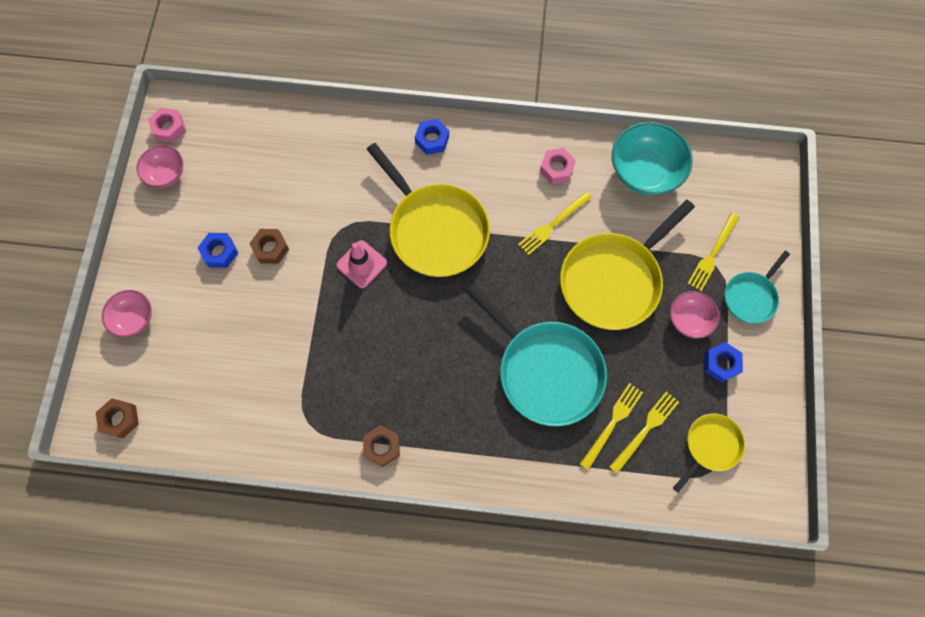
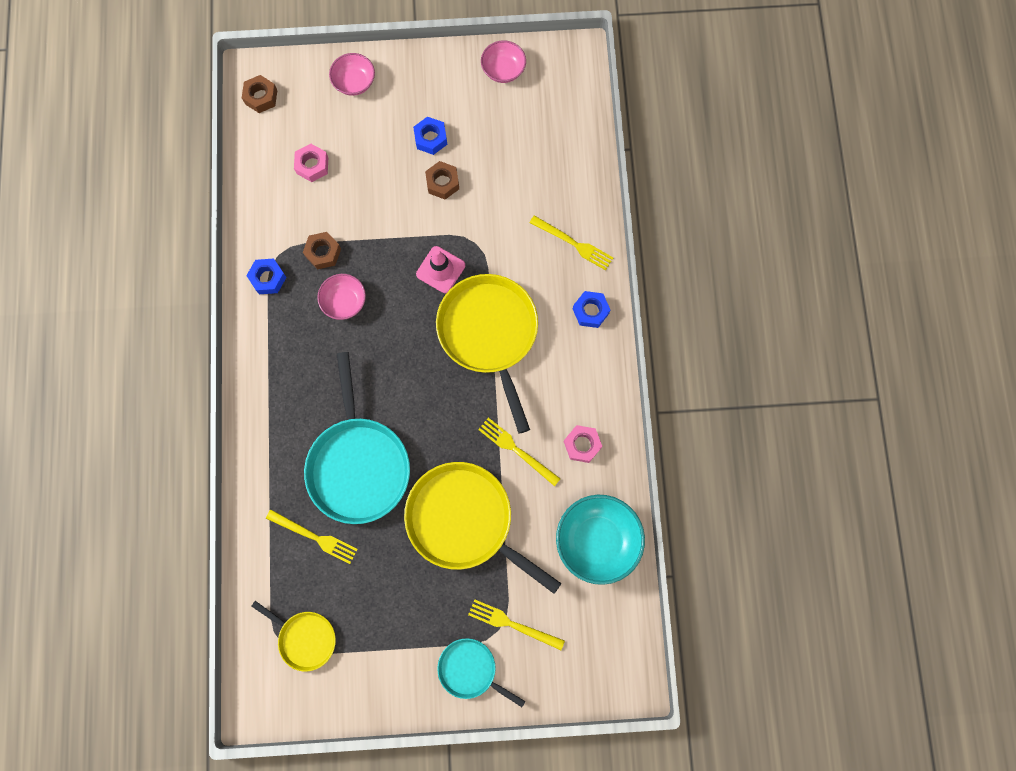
camera: 80 degrees right, 5 degrees up
pink nut [148,108,186,143] -> pink nut moved to [294,144,328,182]
brown nut [363,425,400,467] -> brown nut moved to [303,232,341,270]
yellow pan [367,143,490,277] -> yellow pan turned 120 degrees clockwise [436,274,538,434]
turquoise pan [465,283,607,426] -> turquoise pan turned 45 degrees counterclockwise [304,352,410,524]
yellow fork [609,391,679,474] -> yellow fork moved to [530,215,613,270]
pink bowl [670,291,720,339] -> pink bowl moved to [317,274,366,320]
blue nut [704,342,743,382] -> blue nut moved to [246,259,287,294]

